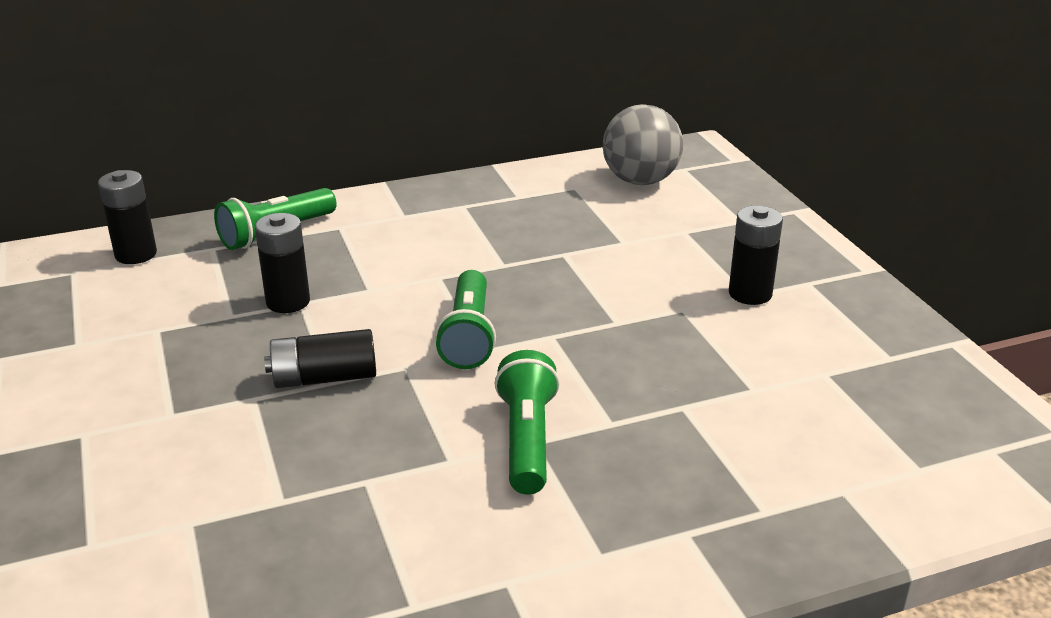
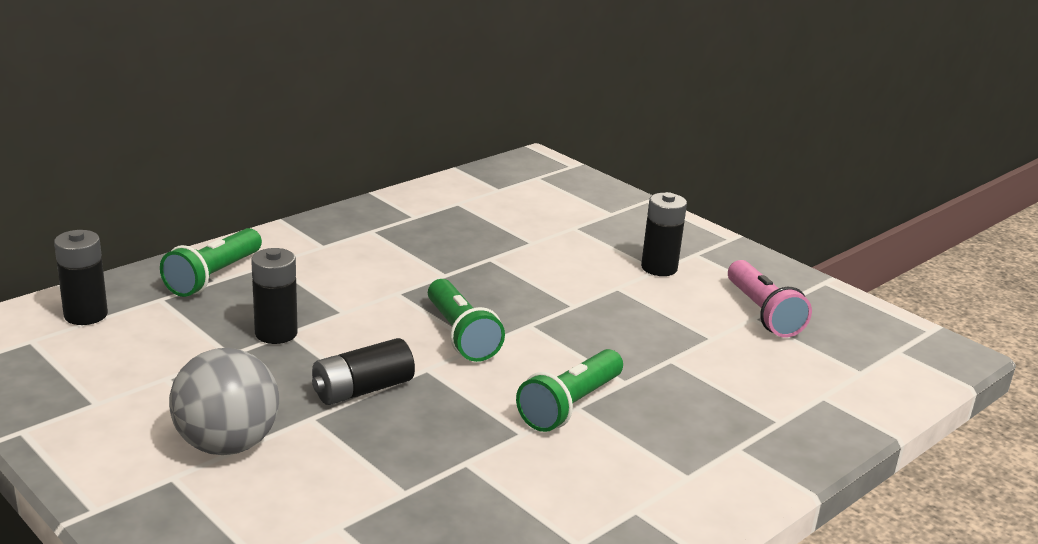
camera: 25 degrees left, 5 degrees down
green flashlight [494,350,560,495] -> green flashlight turned 120 degrees counterclockwise [516,349,623,432]
grey ball [603,104,683,185] -> grey ball moved to [169,348,279,455]
none -> pink flashlight [728,260,812,337]

